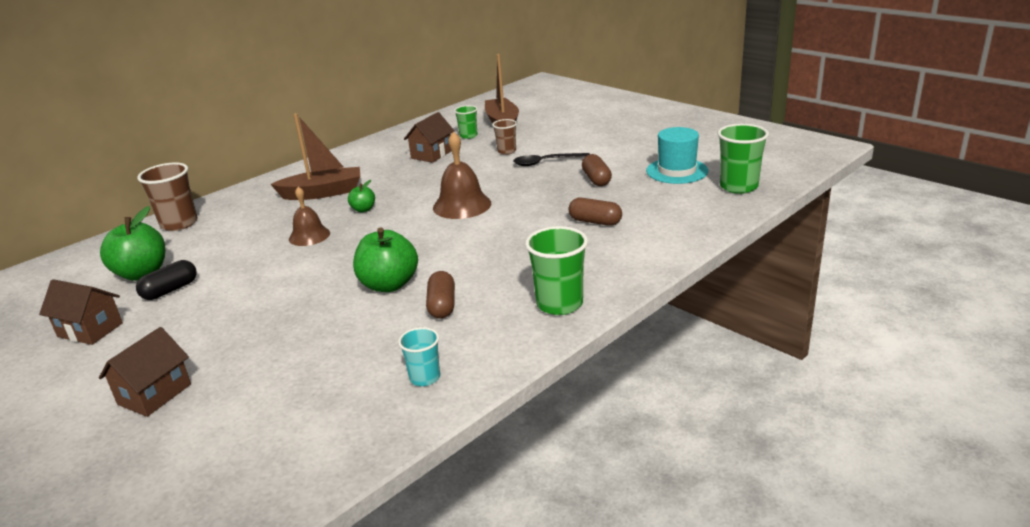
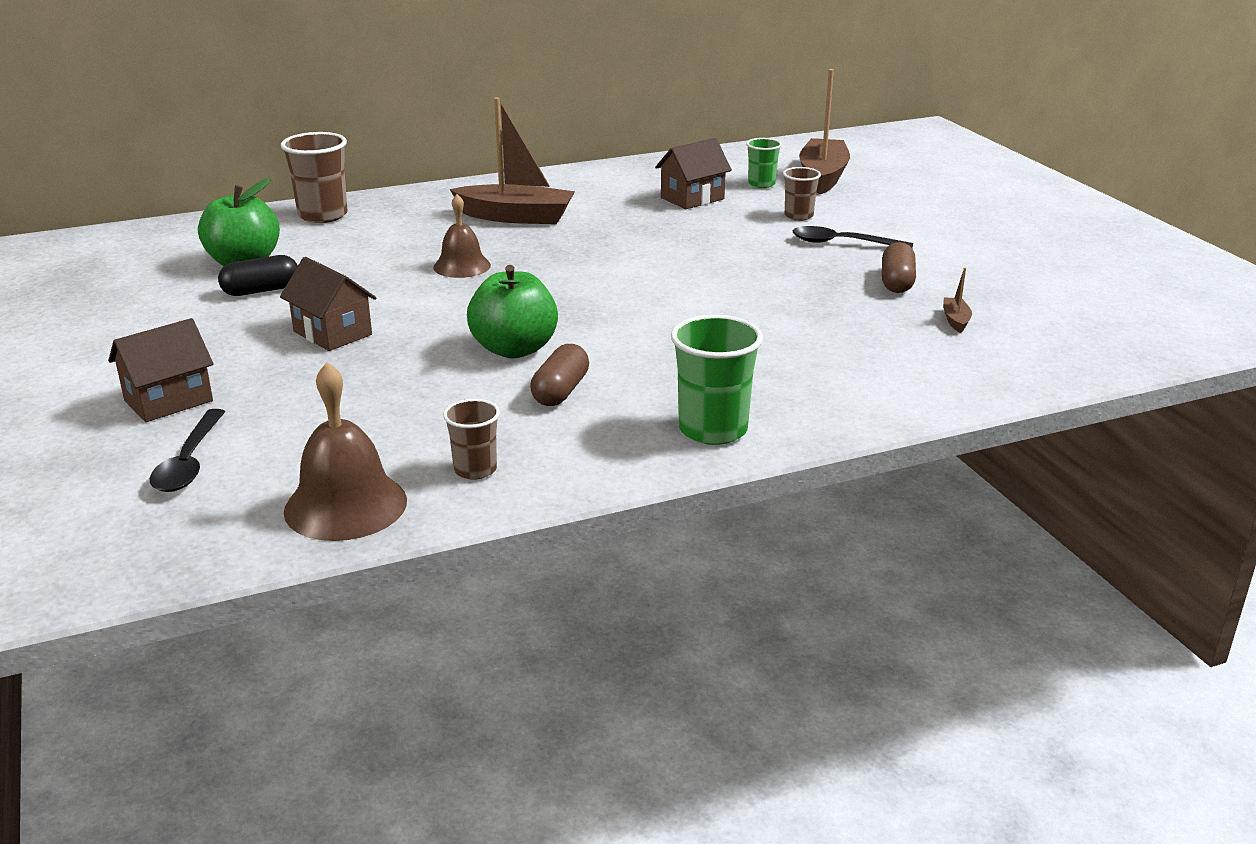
camera: 20 degrees right, 0 degrees up
brown house [39,279,123,345] -> brown house moved to [280,257,377,351]
green apple [348,180,375,212] -> none
turquoise cup [398,327,440,386] -> brown cup [443,399,500,480]
brown bell [433,131,491,219] -> brown bell moved to [284,362,407,541]
brown capsule [569,198,622,226] -> none
turquoise hat [646,127,708,184] -> none
green cup [717,124,769,194] -> none
none -> black spoon [150,409,225,492]
none -> brown boat [943,268,972,333]

